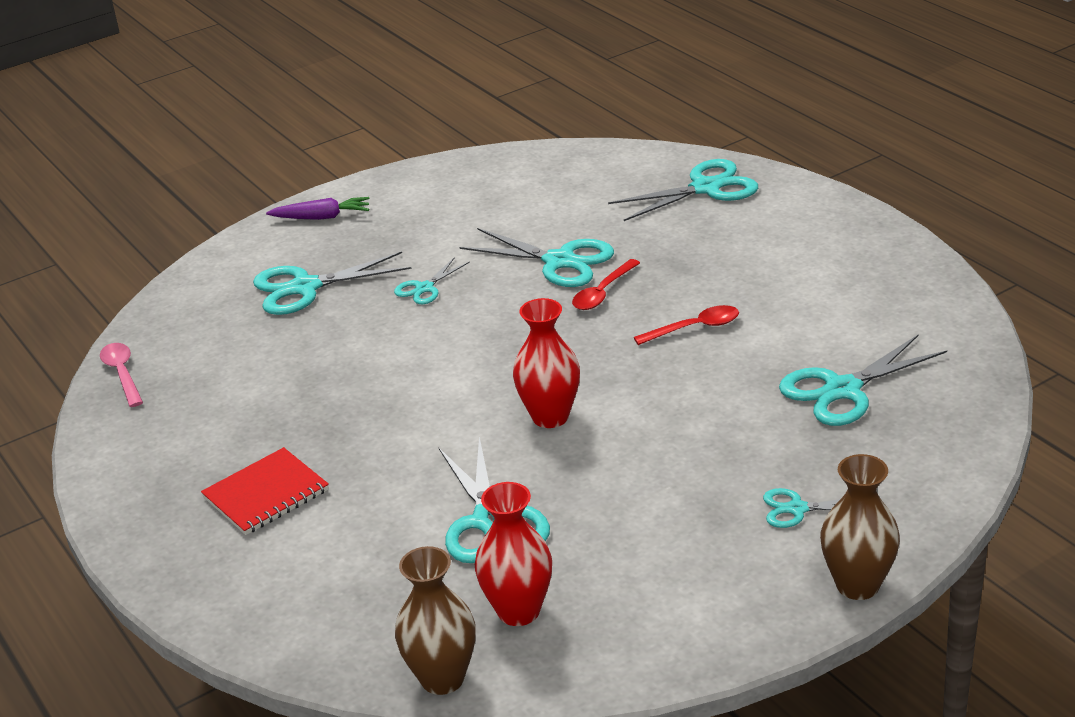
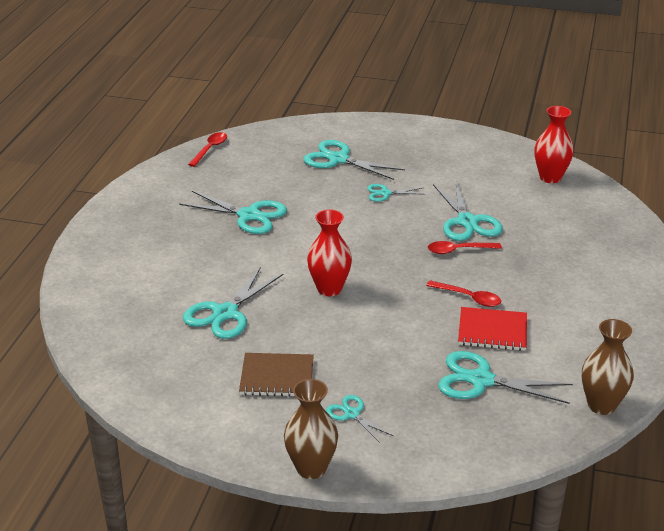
camera: 45 degrees right, 0 degrees up
pink spoon [100,343,143,407] -> red spoon [188,132,227,167]
red notebook [201,447,329,535] -> red notebook moved to [458,307,527,351]
purple carrot [266,197,370,220] -> none
brown vase [395,546,476,695] -> brown vase moved to [582,319,634,415]
red vase [475,482,552,626] -> red vase moved to [534,106,574,183]
turquoise scissors [608,159,758,221] -> turquoise scissors moved to [179,191,287,234]
none -> brown notebook [239,353,314,397]

